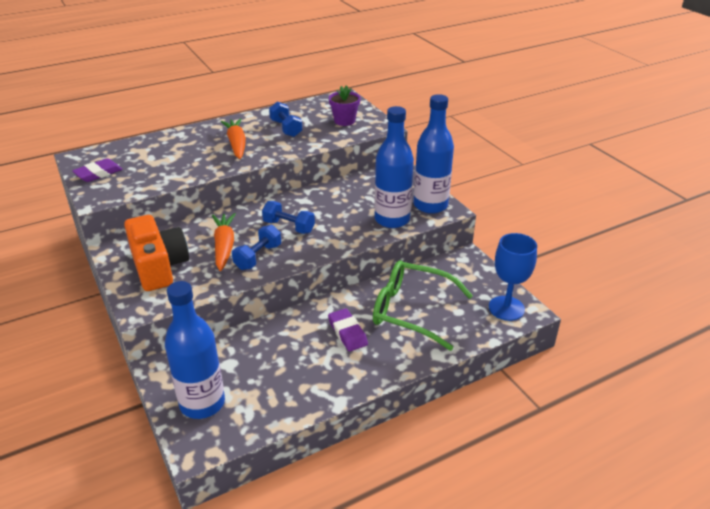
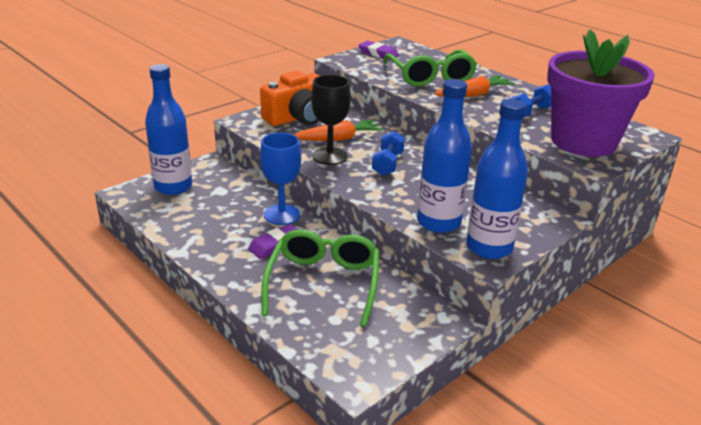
camera: 75 degrees right, 5 degrees down
blue dumbbell [232,225,281,270] -> black goblet [311,75,351,165]
purple flower pot [329,85,360,126] -> purple flower pot [547,29,655,157], size x2.36
blue goblet [489,233,537,321] -> blue goblet moved to [260,133,301,225]
none -> green glasses [383,49,477,87]

